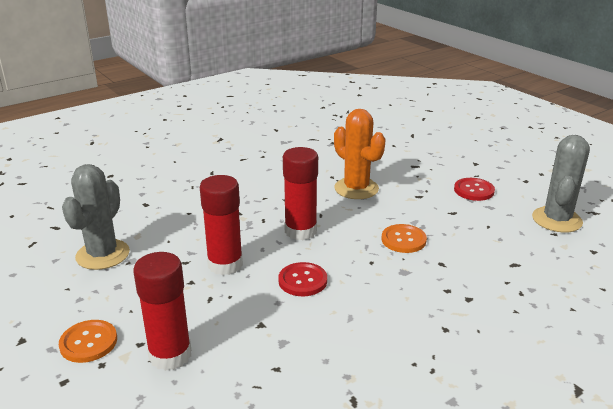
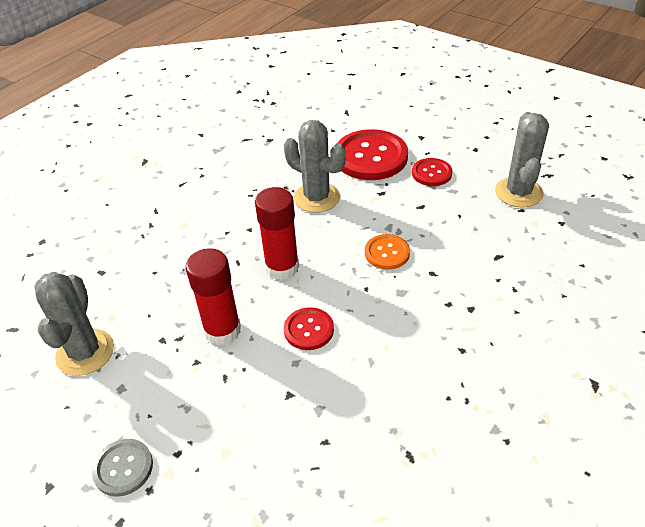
camera: 15 degrees left, 15 degrees up
orange button [59,320,117,363] -> grey button [92,439,153,497]
red glue stick [133,252,191,371] -> none
orange cactus [334,109,386,199] -> grey cactus [284,120,346,213]
none -> red button [337,129,408,180]

